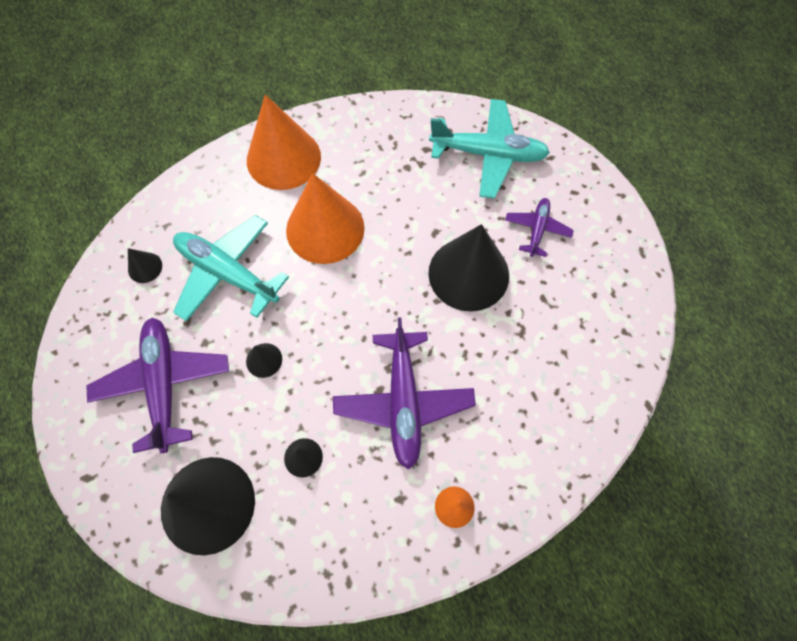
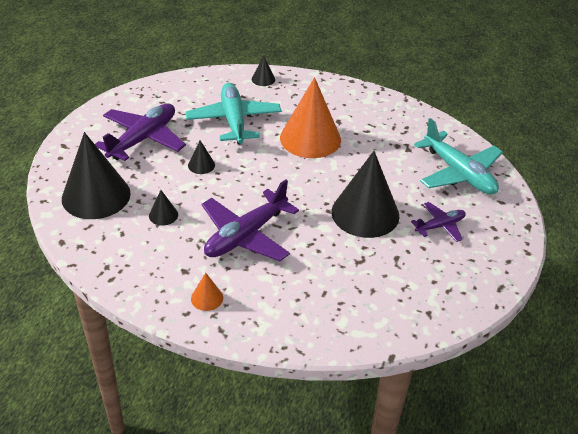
camera: 45 degrees right, 25 degrees down
black cone [128,248,162,283] -> black cone moved to [252,55,275,86]
orange cone [247,94,321,190] -> none

